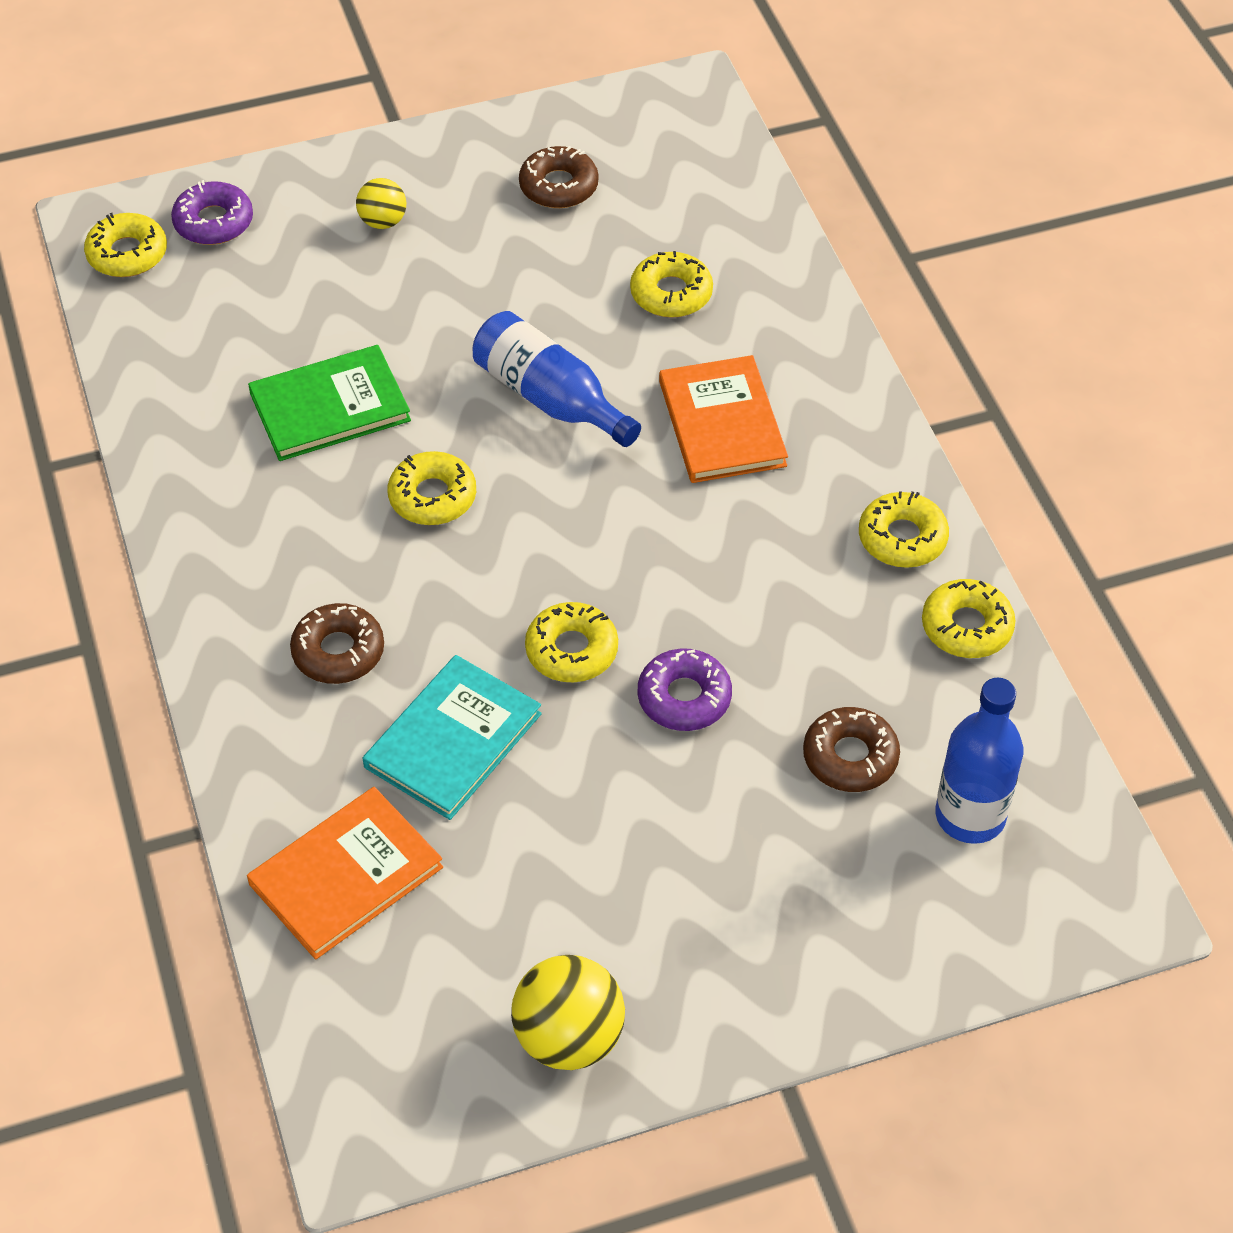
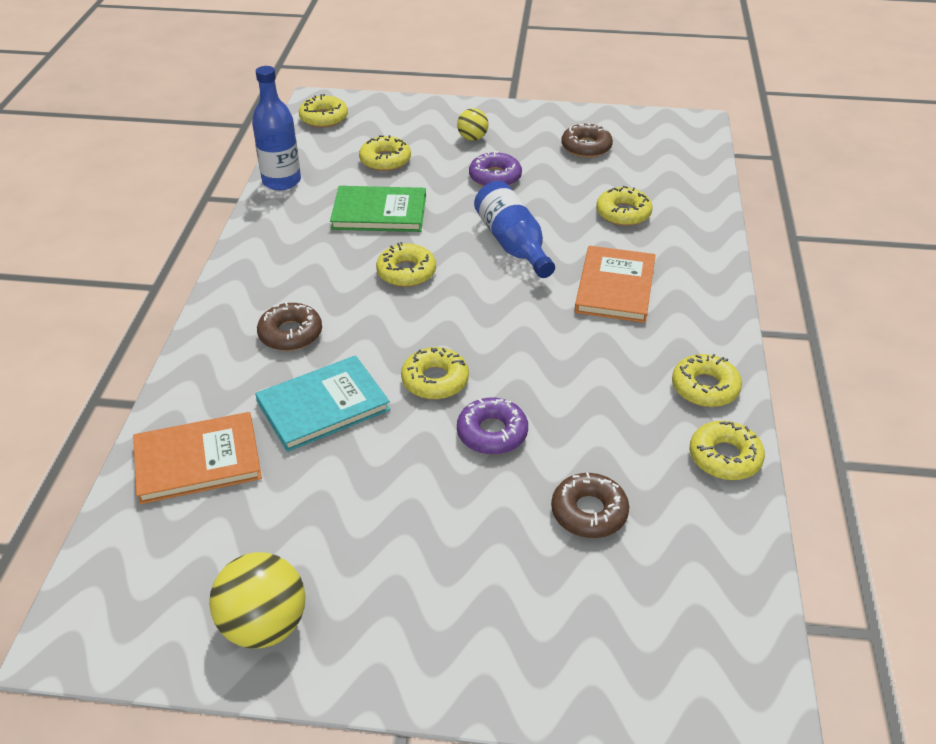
camera: 25 degrees right, 10 degrees down
purple donut [171,180,253,245] -> purple donut moved to [469,151,522,186]
blue bottle [935,678,1023,844] -> blue bottle moved to [252,66,301,190]
none -> yellow donut [359,135,411,171]

